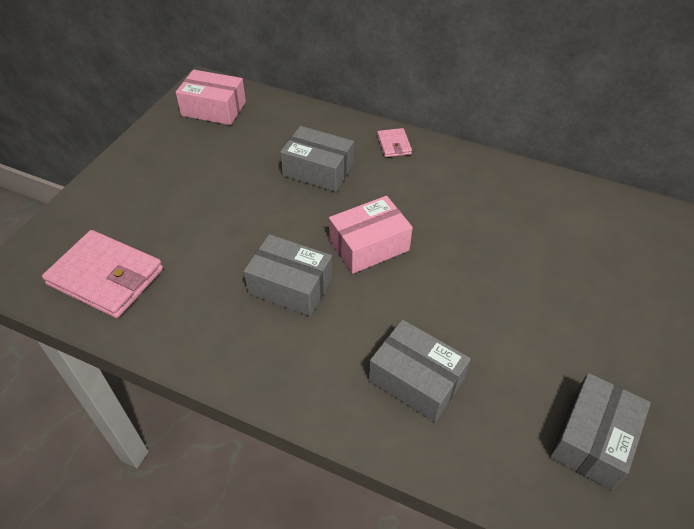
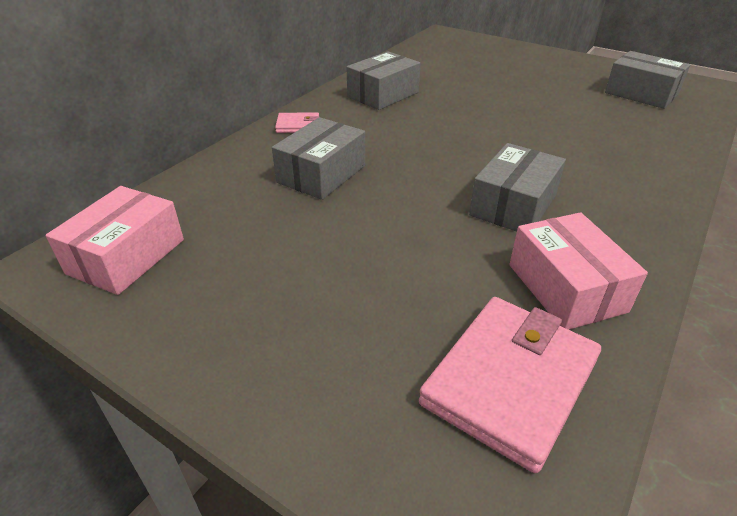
camera: 80 degrees left, 10 degrees down
pink box [329,196,413,274] -> pink box moved to [509,212,648,330]
grey box [368,319,471,422] -> grey box moved to [347,51,421,110]

